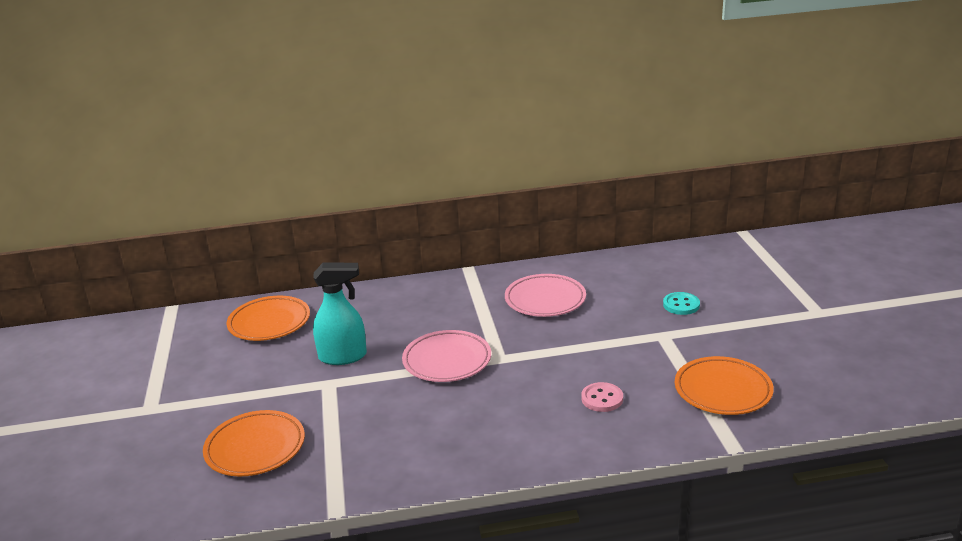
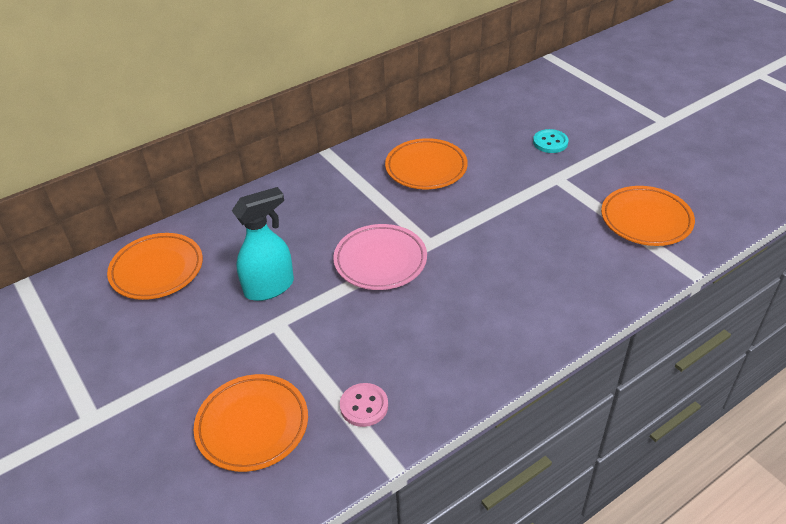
camera: 25 degrees left, 15 degrees up
pink plate [505,274,586,317] -> orange plate [385,138,468,189]
pink button [581,382,623,412] -> pink button moved to [340,383,388,427]

